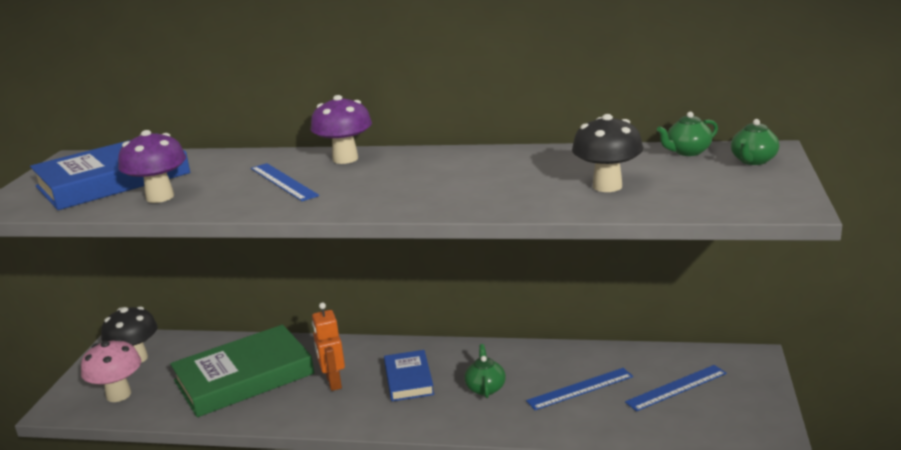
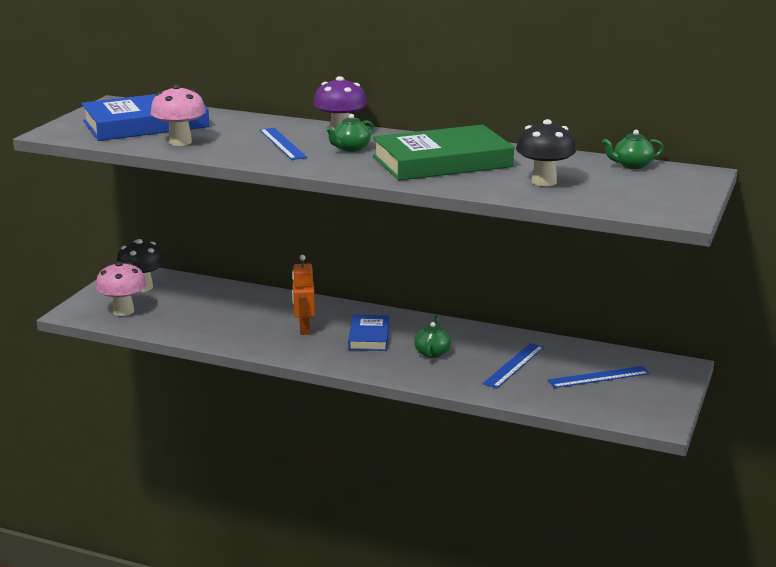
camera: 10 degrees right, 0 degrees up
purple mushroom [118,130,186,203] -> pink mushroom [151,84,206,146]
green book [170,325,314,417] -> green book moved to [373,125,514,181]
blue ruler [526,368,633,410] -> blue ruler turned 45 degrees counterclockwise [483,343,544,388]
green teapot [731,119,779,165] -> green teapot moved to [326,114,374,152]

